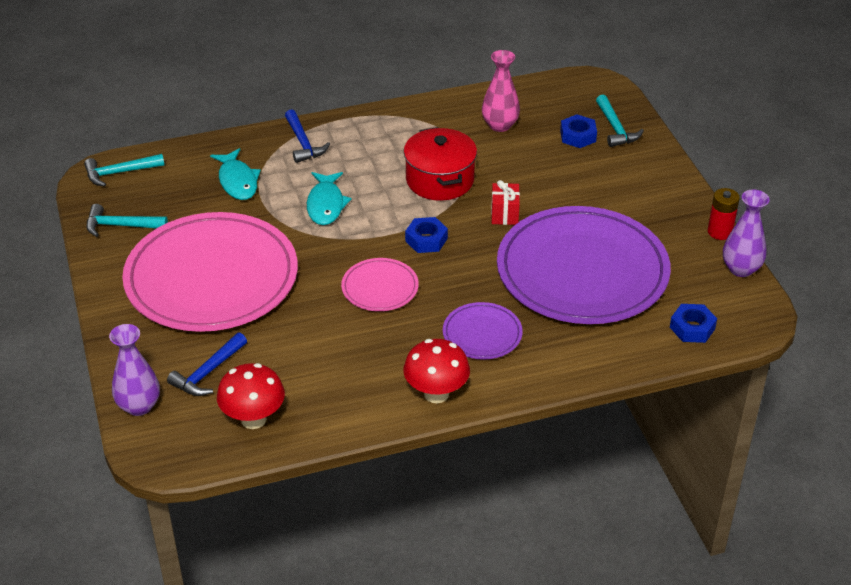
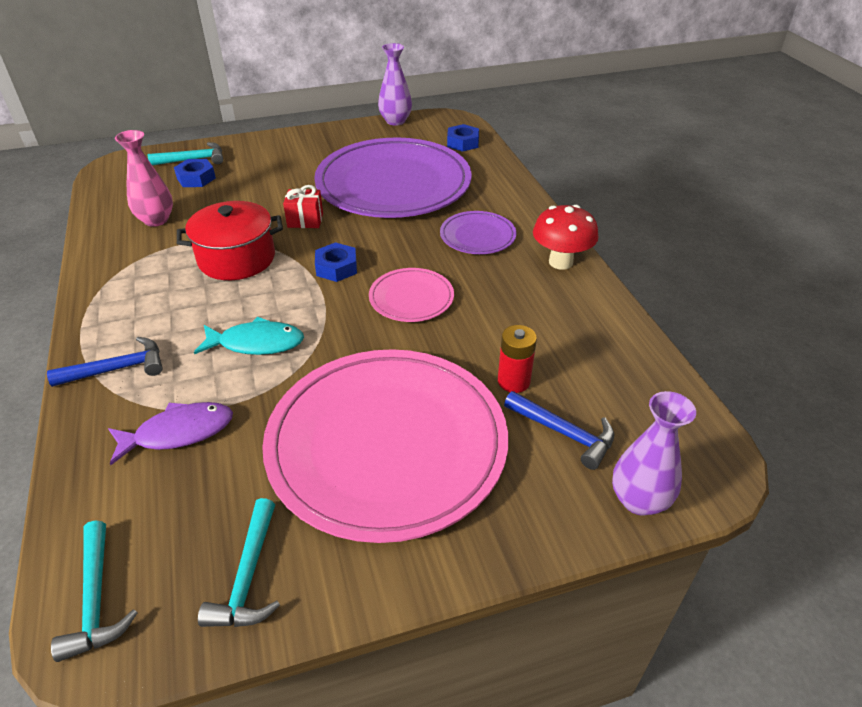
camera: 90 degrees left, 0 degrees up
turquoise fish [210,148,261,200] -> purple fish [108,402,233,465]
red mushroom [217,363,285,429] -> none
red battery [708,188,740,240] -> red battery moved to [498,325,537,393]

